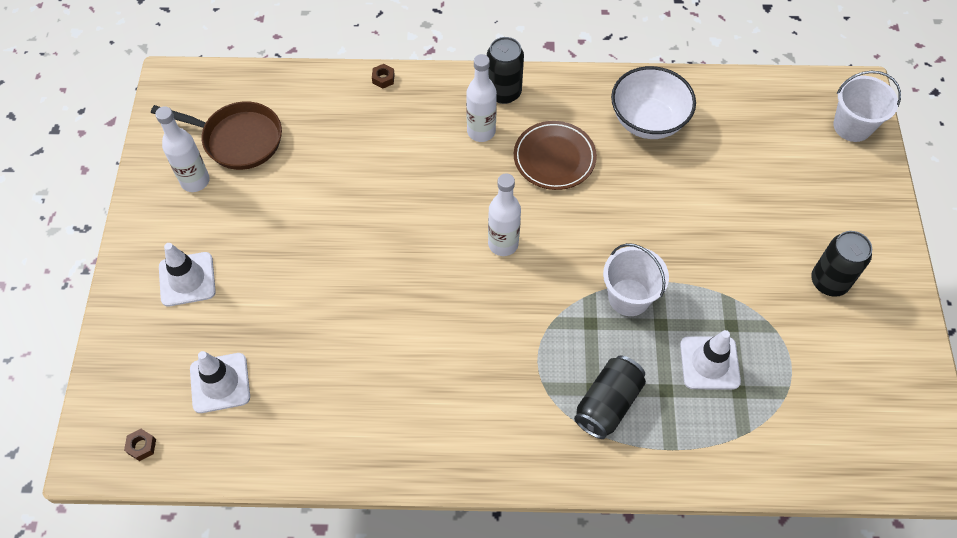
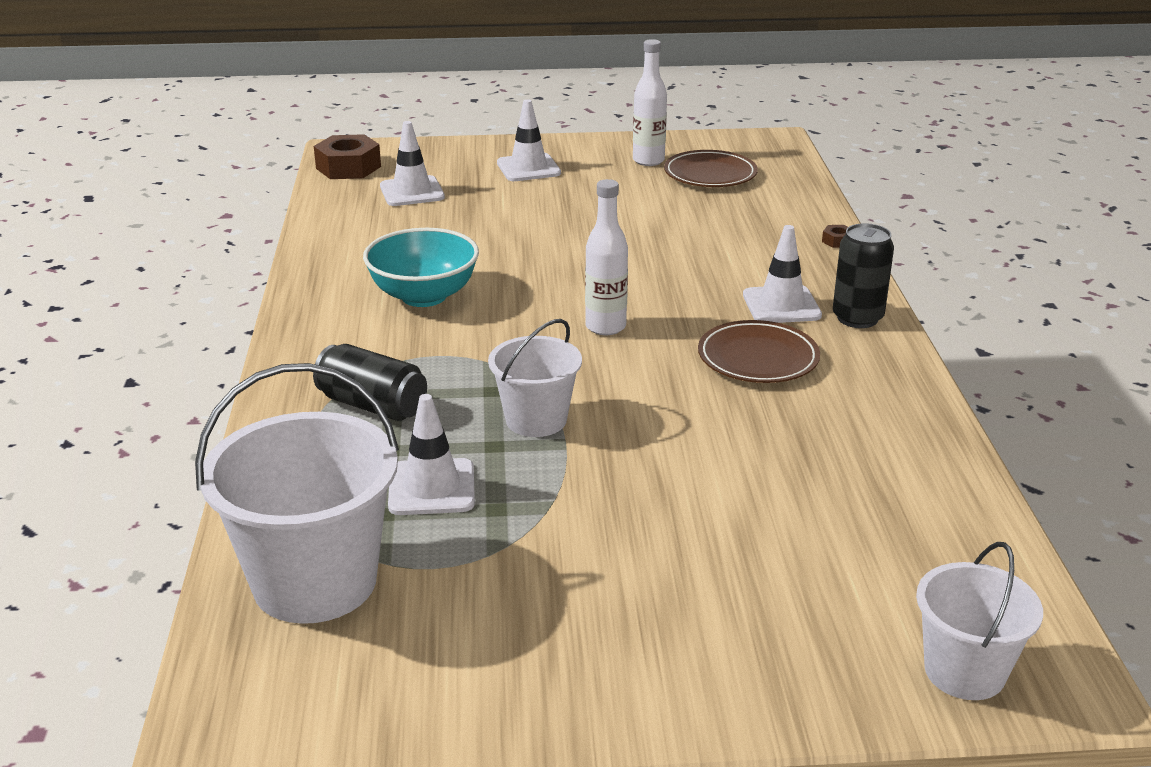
camera: 85 degrees right, 30 degrees down
brown nut [124,429,156,461] -> brown nut [314,134,381,179], size x2.27
brown pan [151,101,282,170] -> brown plate [664,150,758,187]
white bottle [466,54,497,142] -> white traffic cone [743,225,822,323]
white bowl [611,66,696,139] -> none
black can [811,231,872,297] -> none
none -> white bucket [195,363,399,624]
none -> turquoise bowl [363,228,479,307]

